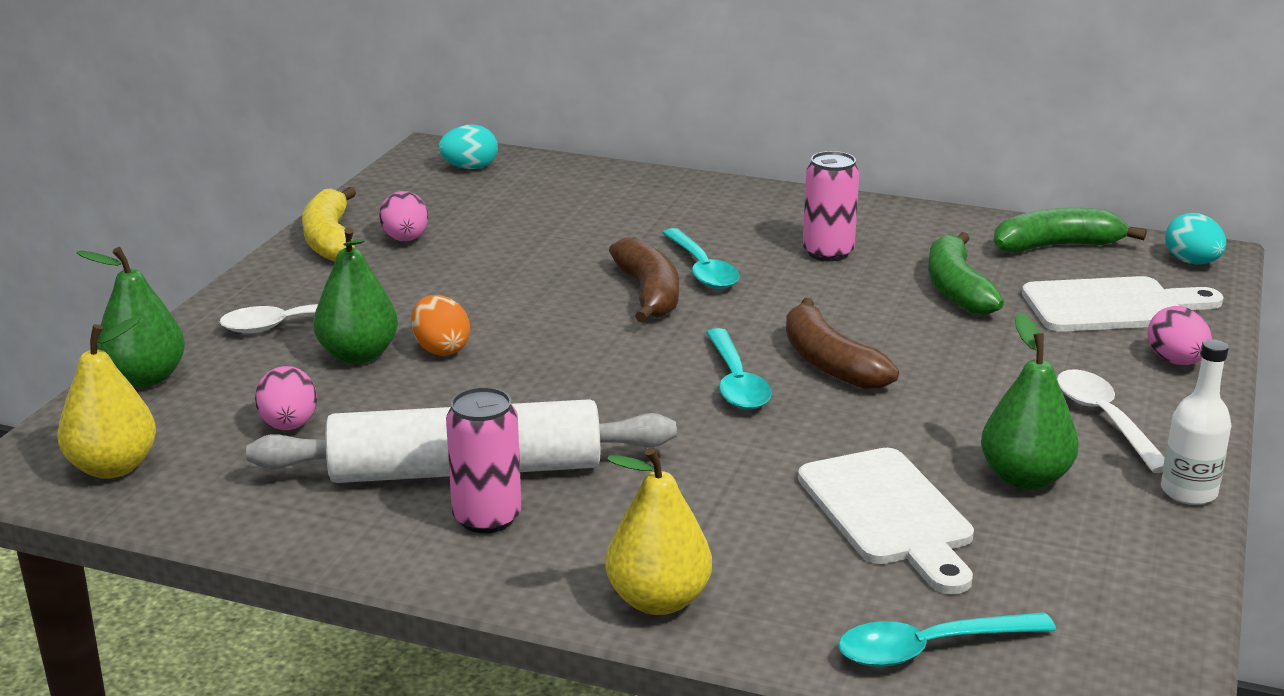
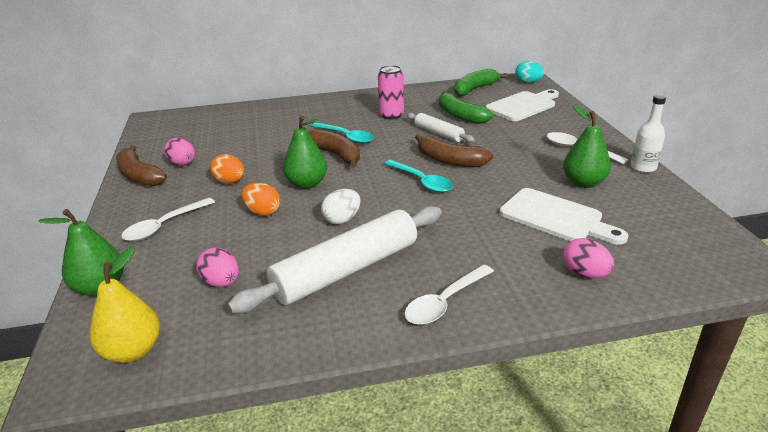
camera: 30 degrees left, 5 degrees up
yellow banana [302,187,356,261] -> brown banana [116,145,167,186]
green pear [313,227,398,364] -> green pear moved to [283,116,327,189]
turquoise egg [439,125,498,169] -> none
pink can [446,387,521,533] -> none
yellow pear [606,447,712,615] -> none
turquoise spoon [838,612,1056,667] -> none
pink egg [1148,306,1212,365] -> pink egg moved to [563,238,614,278]
none -> orange egg [210,154,244,184]
none -> white egg [321,189,360,224]
none -> white spoon [405,264,494,325]
none -> white rolling pin [407,113,475,143]

